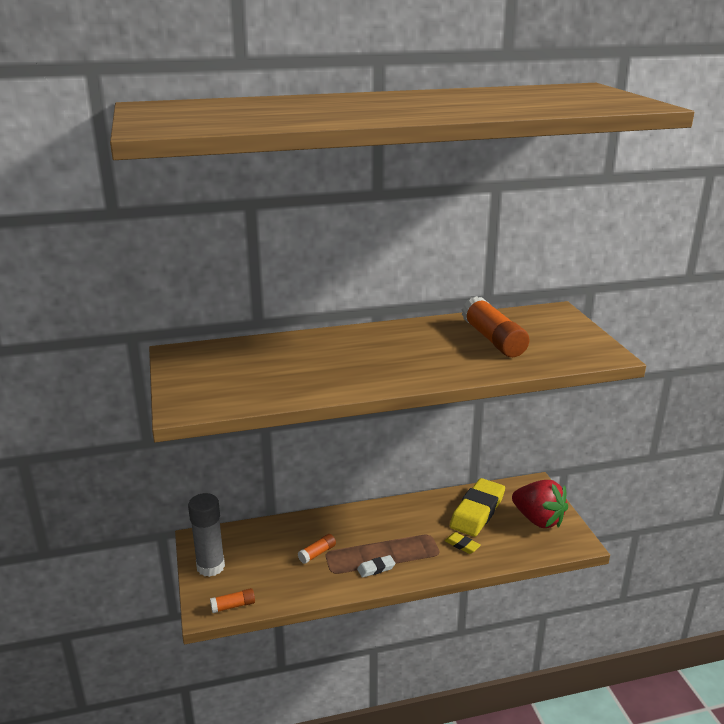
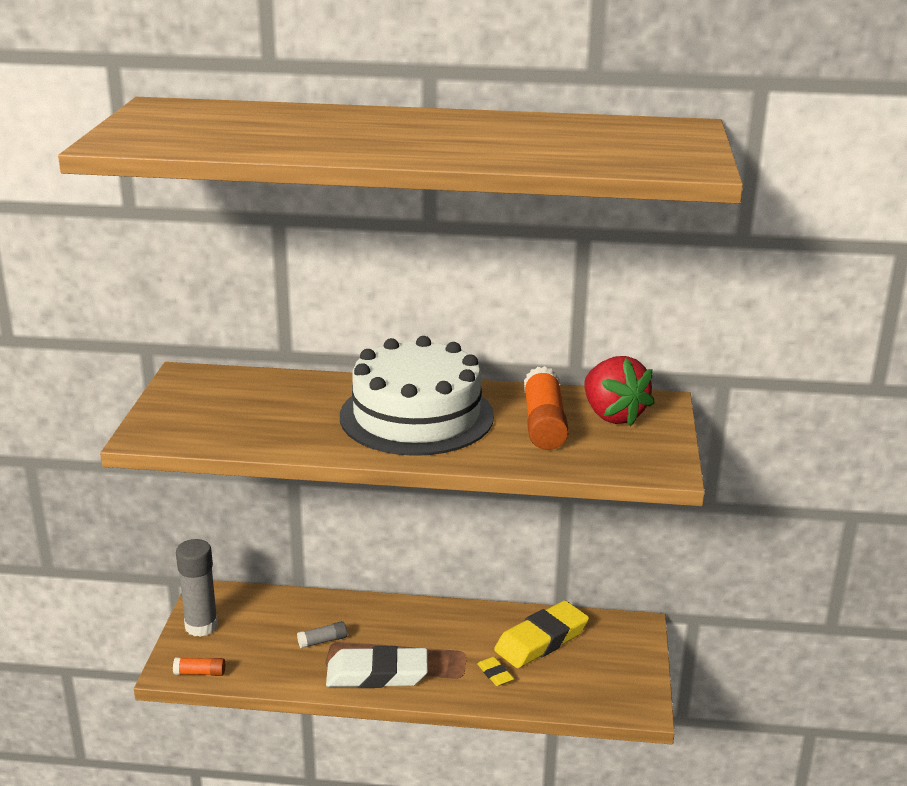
camera: 20 degrees right, 0 degrees up
orange glue stick [298,534,336,564] -> grey glue stick [297,621,347,649]
white eraser [357,555,396,578] -> white eraser [326,646,428,688], size x2.26
red strawberry [512,480,568,528] -> red strawberry moved to [584,356,655,426]
none -> white cake [340,336,494,456]

